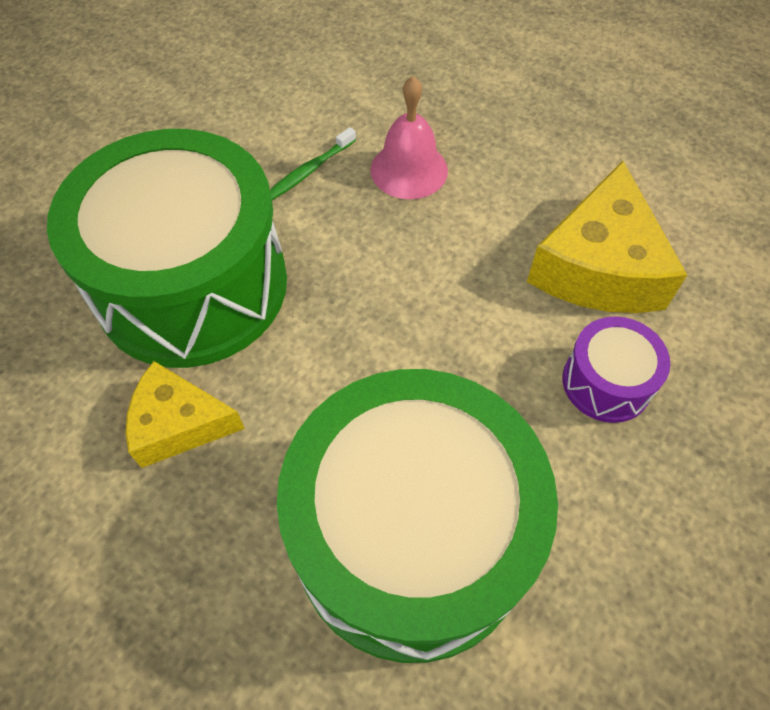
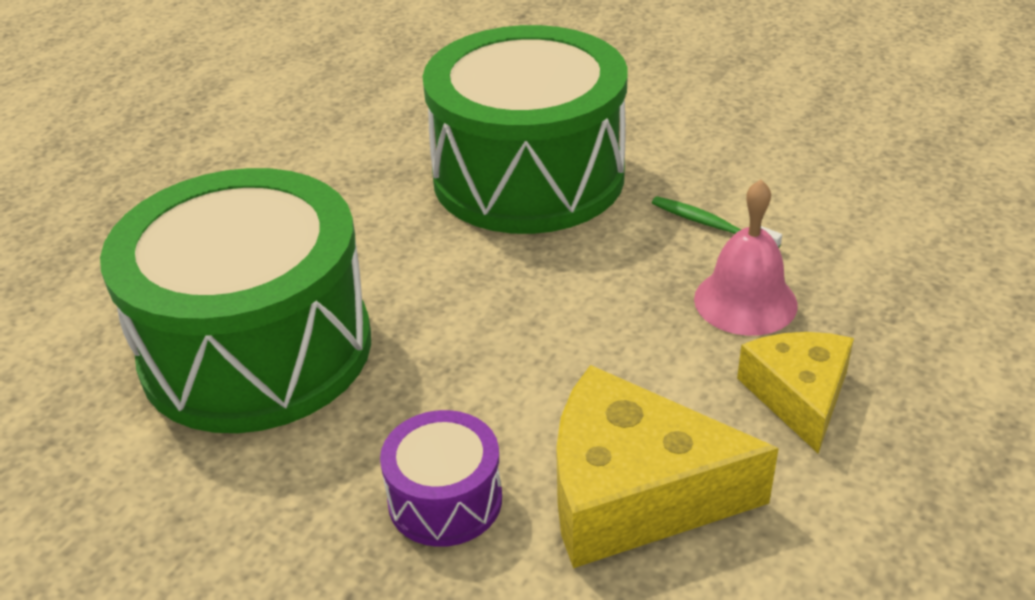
camera: 85 degrees right, 20 degrees down
yellow cheese [126,361,245,468] -> yellow cheese moved to [737,332,854,454]

